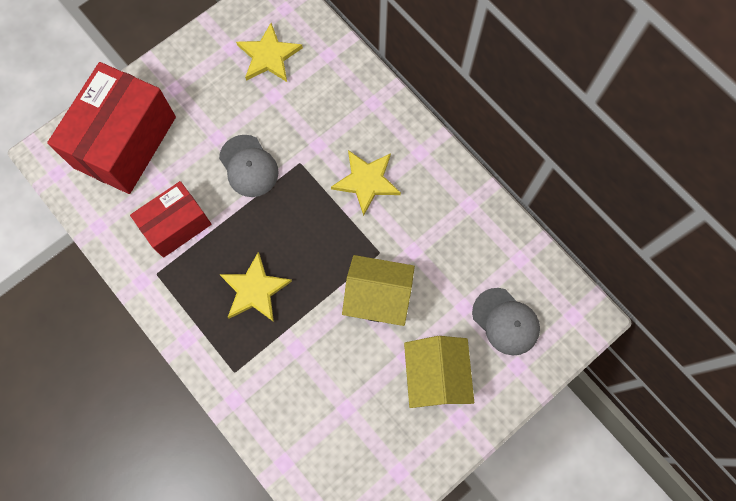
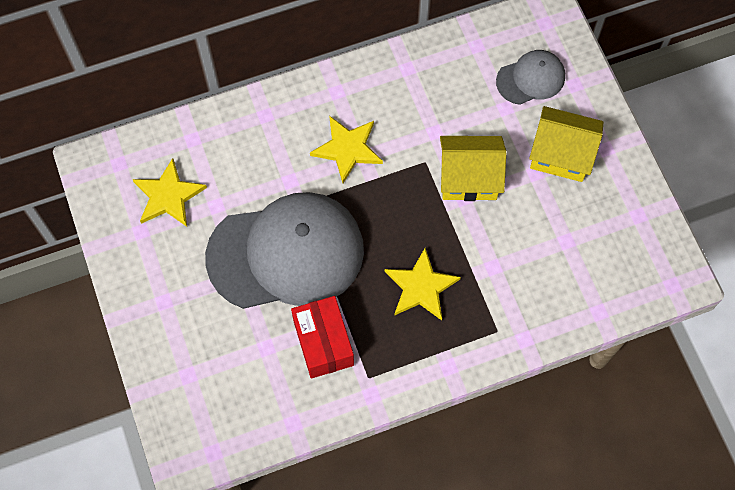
camera: 70 degrees left, 5 degrees down
red box [47,62,176,194] -> none
grey cap [219,135,279,197] -> grey cap [205,192,364,309], size x2.11
yellow house [342,255,415,326] -> yellow house turned 60 degrees clockwise [440,136,506,201]

